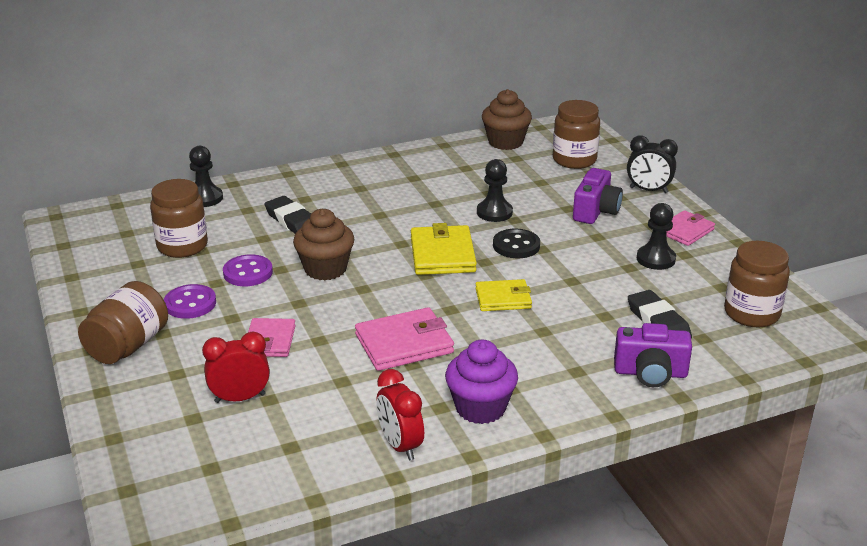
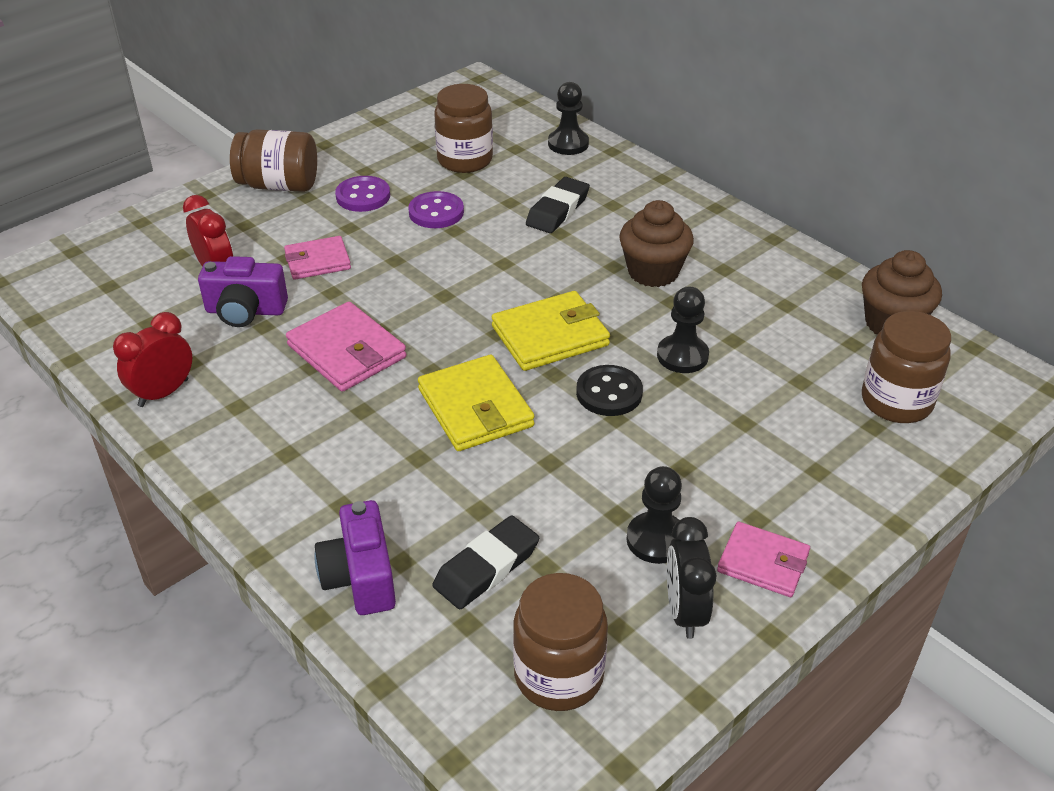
camera: 70 degrees right, 10 degrees up
brown cupcake [293,209,354,281] -> brown cupcake moved to [619,200,694,287]
purple cupcake [445,340,518,424] -> none
yellow wallet [476,279,532,311] -> yellow wallet [418,355,534,451], size x1.52
purple camera [573,168,623,224] -> purple camera moved to [198,256,288,327]
black clock [627,136,678,193] -> black clock moved to [667,517,717,639]

